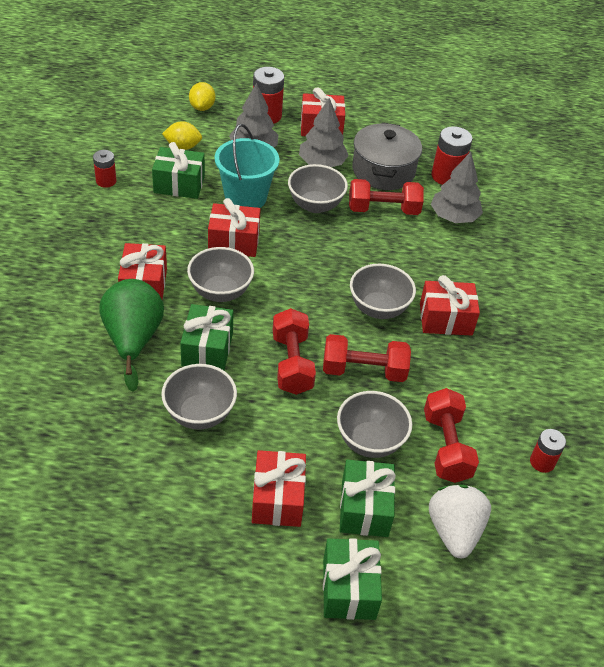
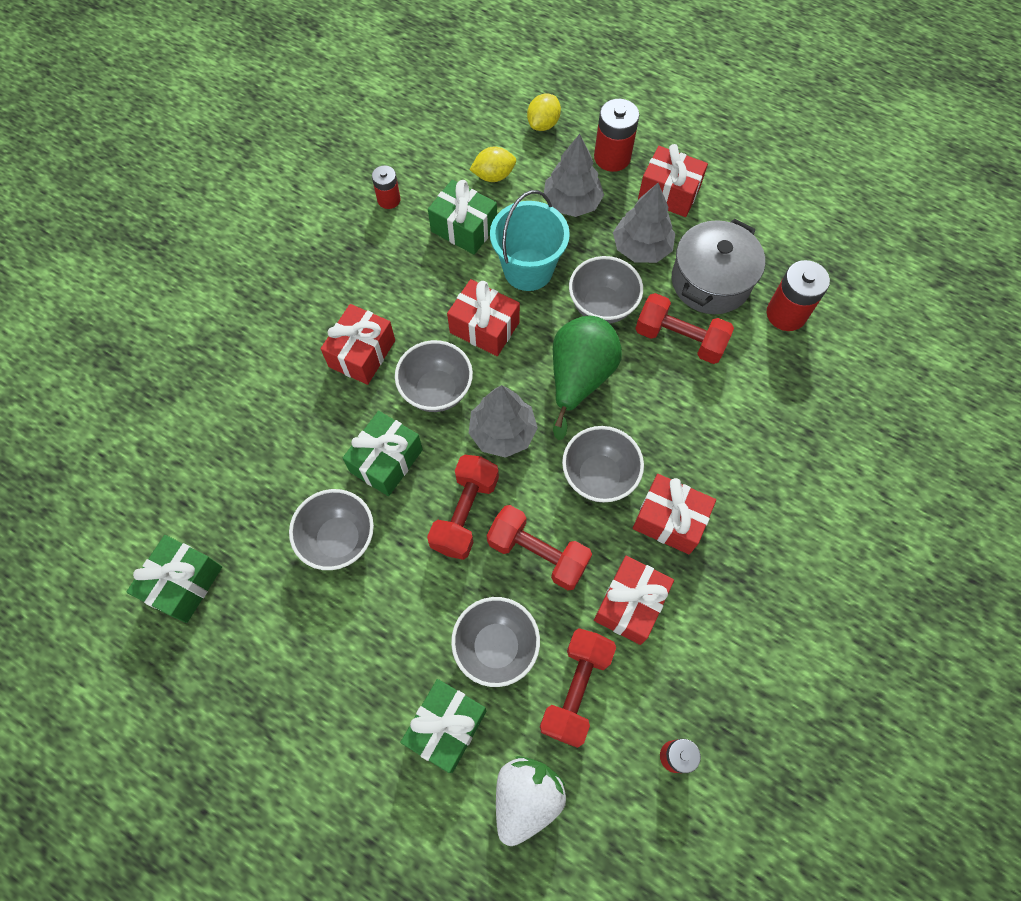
camera: 30 degrees right, 20 degrees up
green pear [99,279,164,392] -> green pear moved to [553,316,622,440]
yellow lemon [162,121,202,150] -> yellow lemon turned 45 degrees counterclockwise [470,146,516,182]
red gift [252,450,306,527] -> red gift moved to [594,556,674,645]
green gift [323,538,382,620] -> green gift moved to [126,535,222,623]
grey tree [431,152,483,223] -> grey tree moved to [469,385,538,458]

